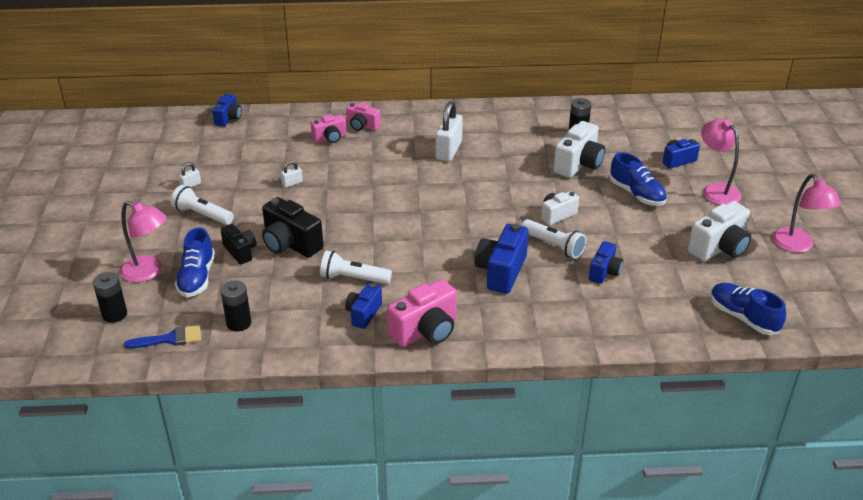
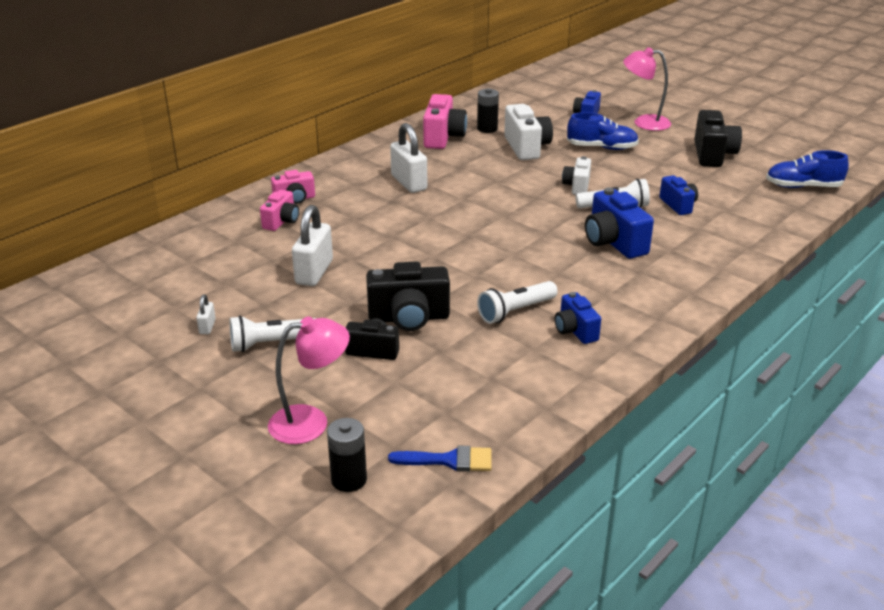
camera: 45 degrees left, 5 degrees down
blue brush [124,325,201,349] -> blue brush turned 60 degrees clockwise [388,445,492,472]
blue shoe [175,228,215,297] -> none
blue camera [212,94,242,127] -> none
black battery [220,280,251,331] -> none
white padlock [281,161,303,188] -> white padlock [292,205,333,286], size x2.15
pink camera [387,279,457,347] -> pink camera moved to [423,94,467,149]
white camera [687,201,751,261] -> black camera [694,110,742,167]
pink lamp [772,174,841,253] -> none

